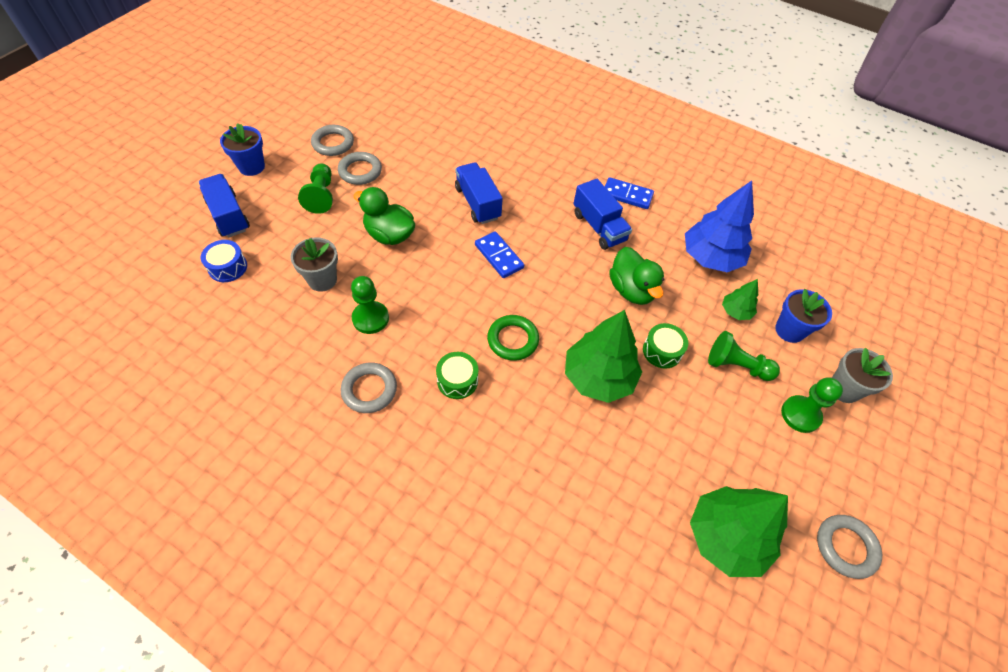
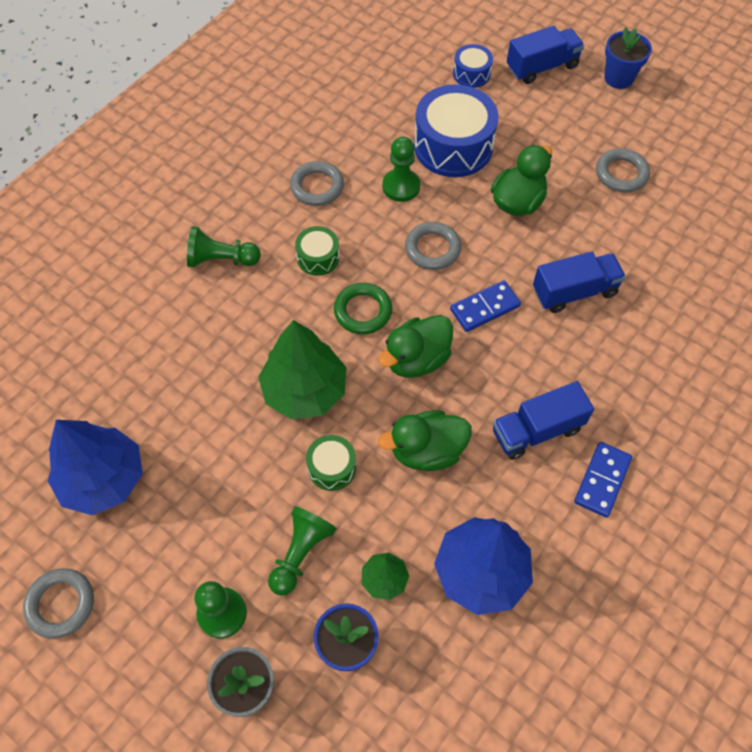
camera: 100 degrees right, 5 degrees up
grey flower pot [291,237,338,292] -> blue drum [414,84,499,177]
green pawn [298,164,333,214] -> green pawn moved to [187,226,261,268]
grey ring [311,125,354,156] -> grey ring moved to [405,222,461,270]
green tree [690,486,788,577] -> blue tree [48,420,143,515]
none -> green duck [378,315,453,378]

